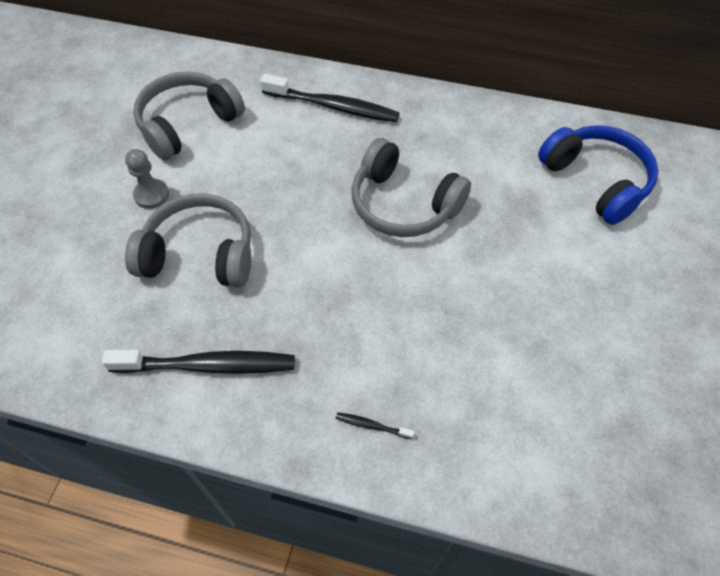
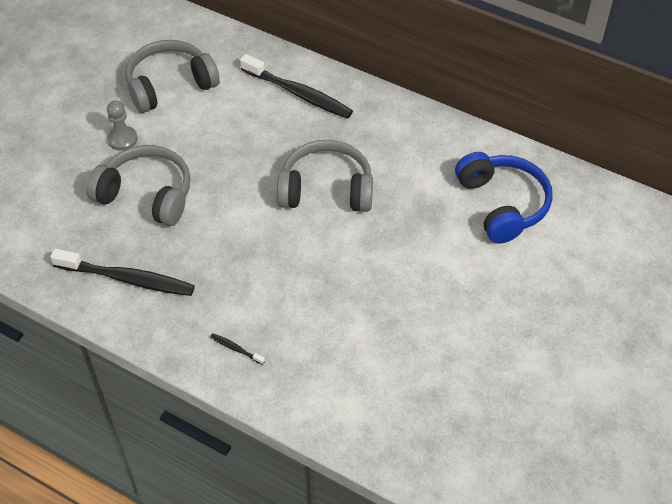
camera: 15 degrees right, 5 degrees down
grey headphones [351,138,471,237] -> grey headphones turned 135 degrees clockwise [277,140,373,212]

